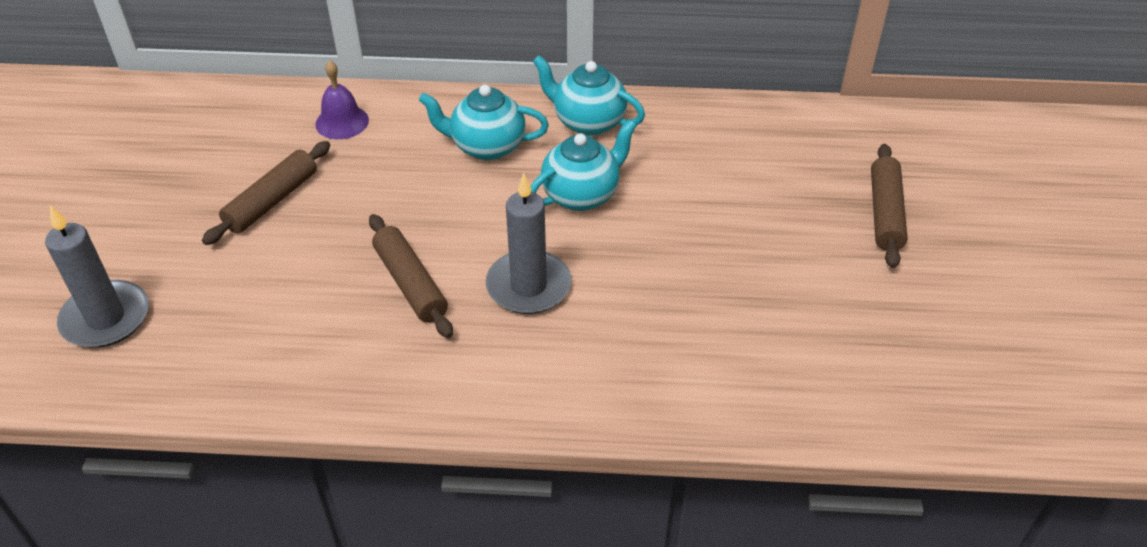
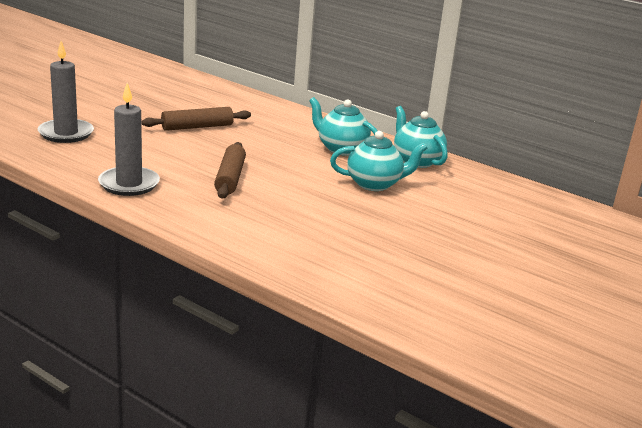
camera: 30 degrees right, 20 degrees down
purple bell [315,60,369,139] -> none
grey candle [486,173,571,314] -> grey candle moved to [98,83,160,196]
brown rolling pin [871,144,907,268] -> none

